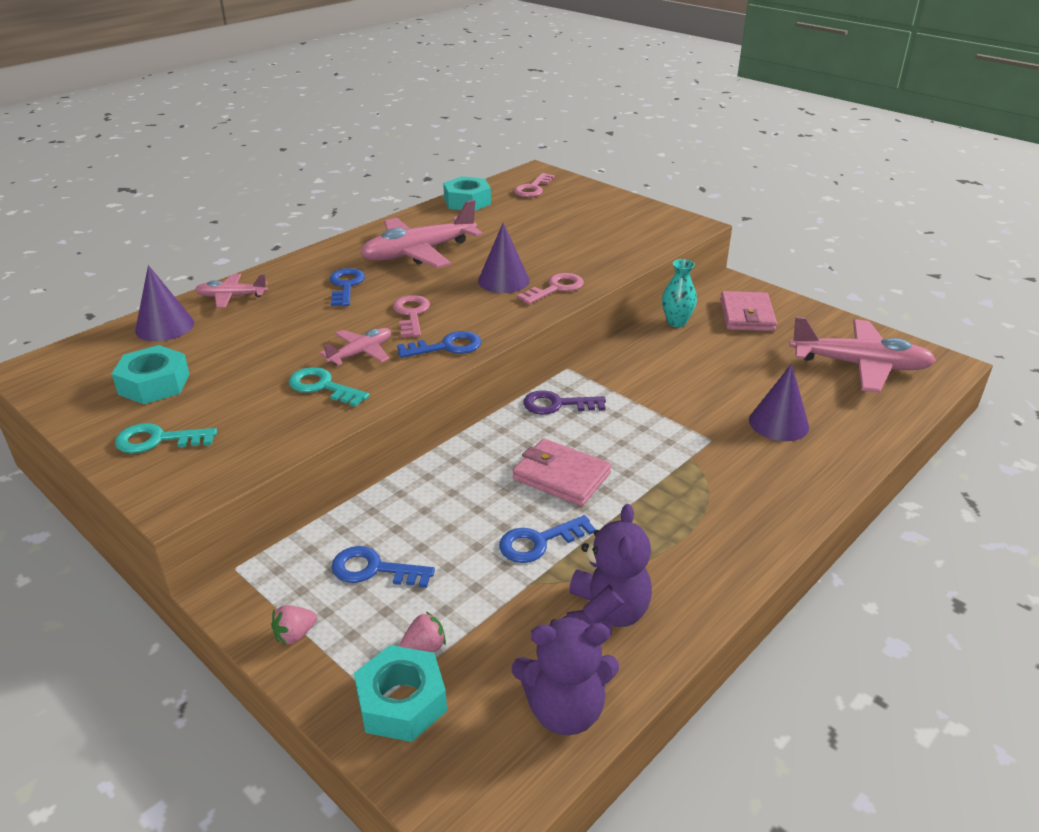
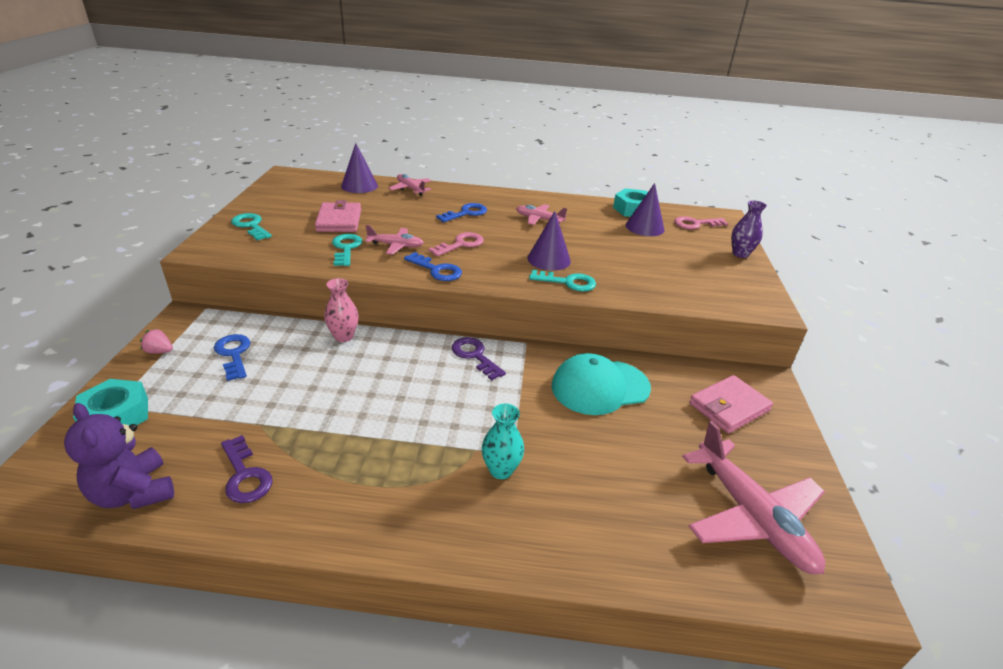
camera: 50 degrees right, 0 degrees up
turquoise nut [112,345,190,404] -> none
pink plane [360,200,483,268] -> pink plane [516,204,567,225], size x0.52
pink strawberry [400,612,446,652] -> none
blue key [499,515,596,563] -> none
pink wallet [513,439,611,506] -> pink wallet moved to [315,200,361,232]
pink key [517,273,584,304] -> turquoise key [529,270,596,292]
purple teddy bear [566,504,652,635] -> purple key [221,435,272,503]
turquoise vase [662,259,697,327] -> turquoise vase moved to [482,403,524,479]
purple cone [749,364,809,441] -> purple cone moved to [626,183,665,236]
none -> pink vase [324,278,359,342]
none -> turquoise cap [552,353,651,415]
none -> purple vase [731,200,767,258]

